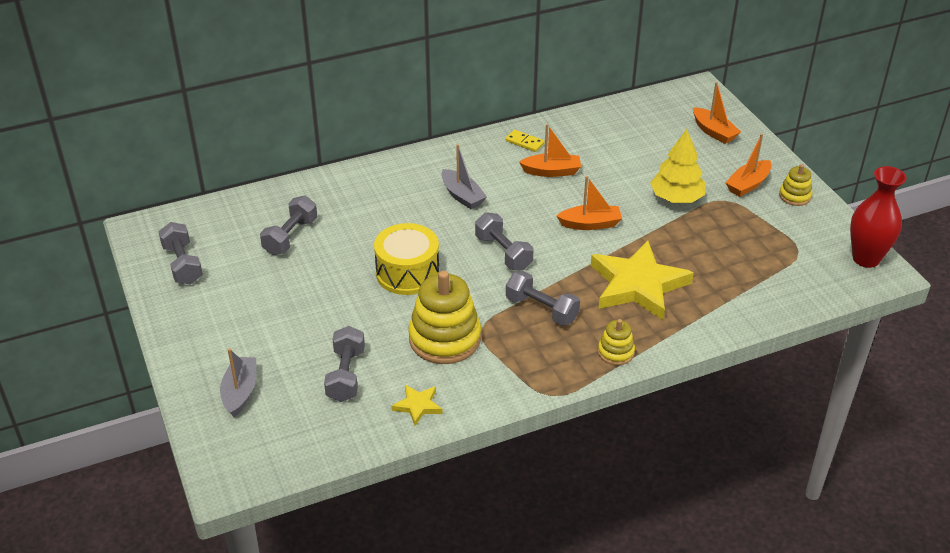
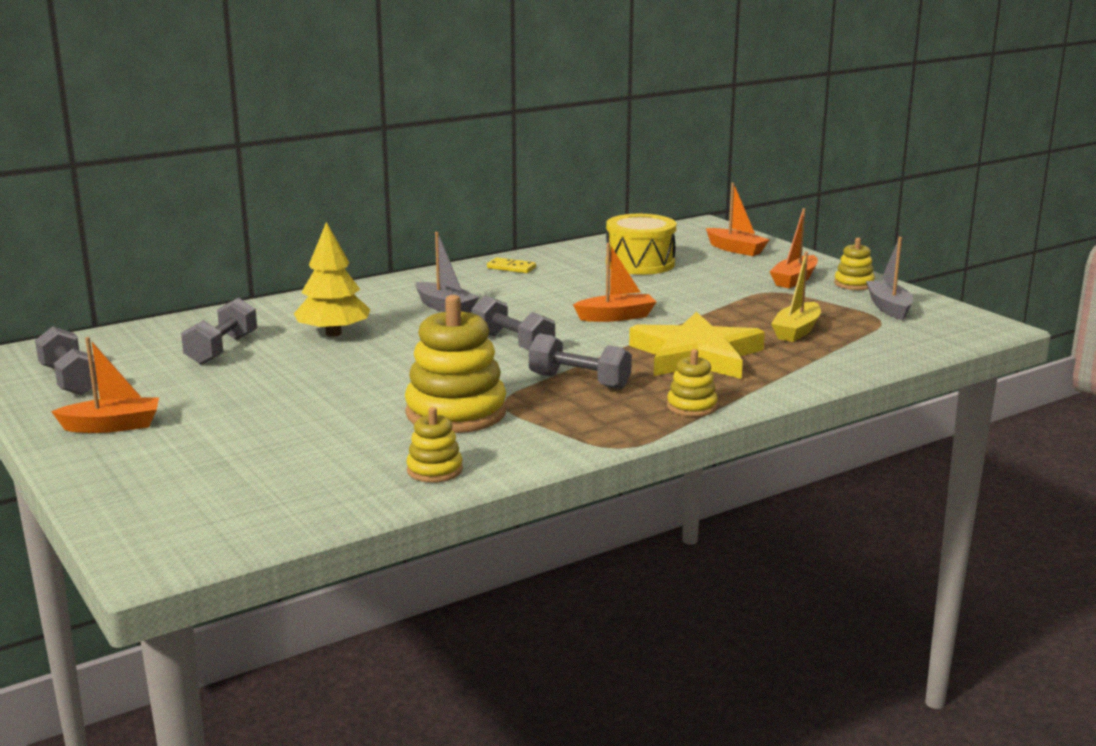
camera: 10 degrees left, 20 degrees down
grey boat [220,348,256,417] -> grey boat moved to [866,237,913,320]
grey dumbbell [324,326,365,402] -> none
yellow drum [374,223,440,295] -> yellow drum moved to [606,214,676,275]
yellow star [391,385,443,426] -> yellow stacking toy [406,407,463,483]
orange boat [519,124,581,177] -> orange boat moved to [51,337,159,433]
yellow tree [650,129,706,203] -> yellow tree moved to [294,222,370,336]
red vase [850,166,906,268] -> none
none -> yellow boat [771,252,821,342]

